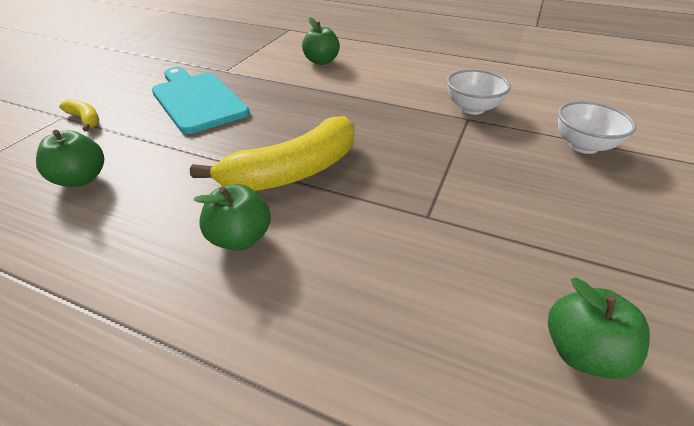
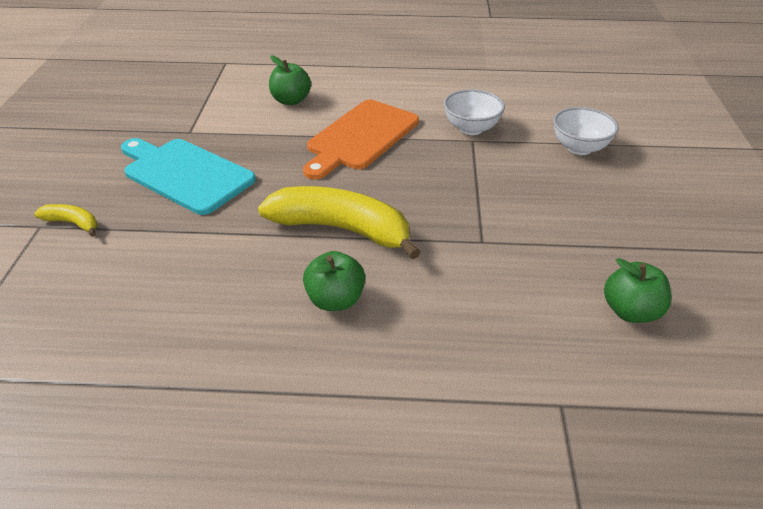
camera: 20 degrees left, 0 degrees up
green apple [36,130,104,187] -> none
yellow banana [190,116,354,191] -> yellow banana turned 105 degrees counterclockwise [258,186,421,259]
none -> orange cutting board [303,100,419,180]

